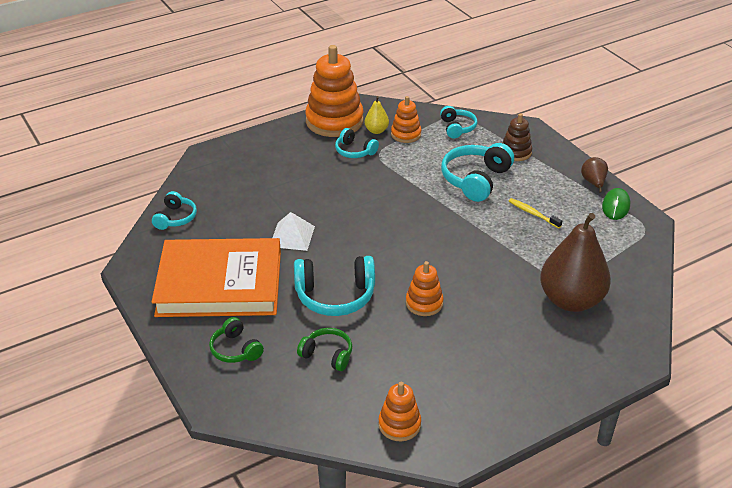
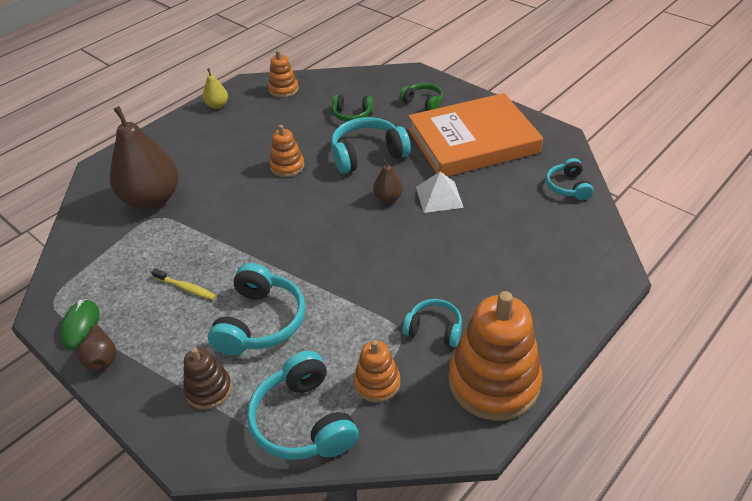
camera: 165 degrees right, 5 degrees up
yellow pear [364,96,389,134] -> yellow pear moved to [203,68,228,109]
turquoise headphones [440,106,478,138] -> turquoise headphones [247,351,359,460], size x1.71
none -> brown pear [373,159,403,203]

